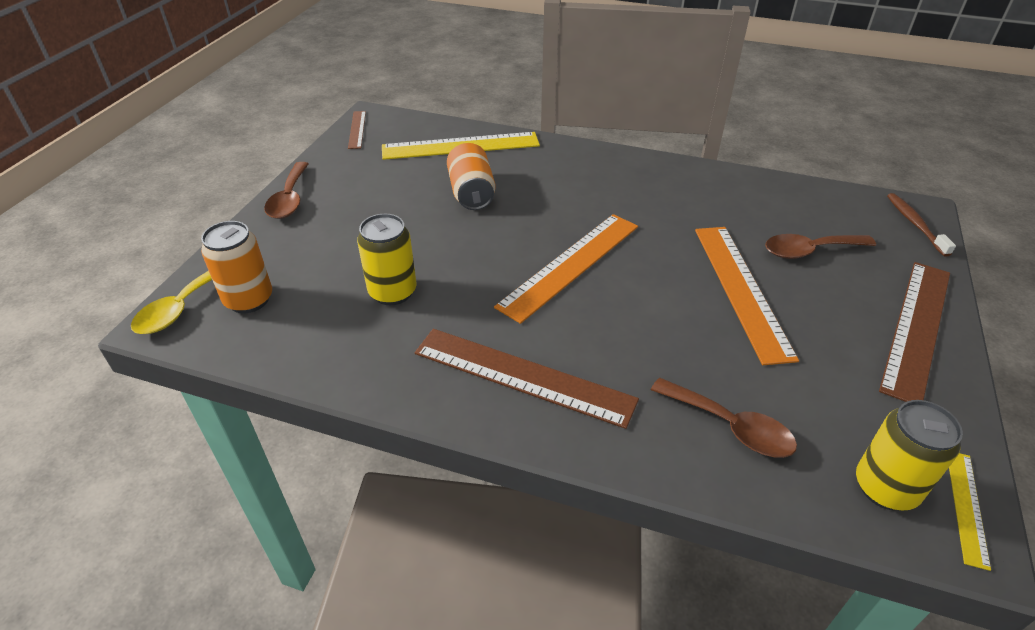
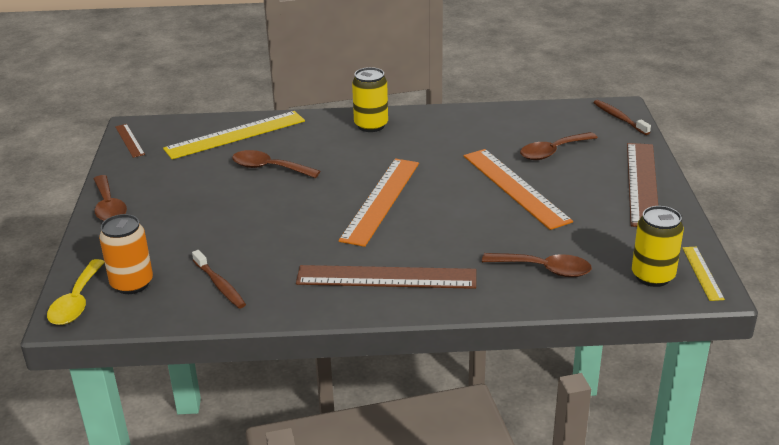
camera: 20 degrees left, 10 degrees down
yellow can [357,214,416,305] -> yellow can moved to [352,67,388,132]
orange can [447,143,496,210] -> brown spoon [232,150,320,178]
none -> brown toothbrush [192,250,246,308]

